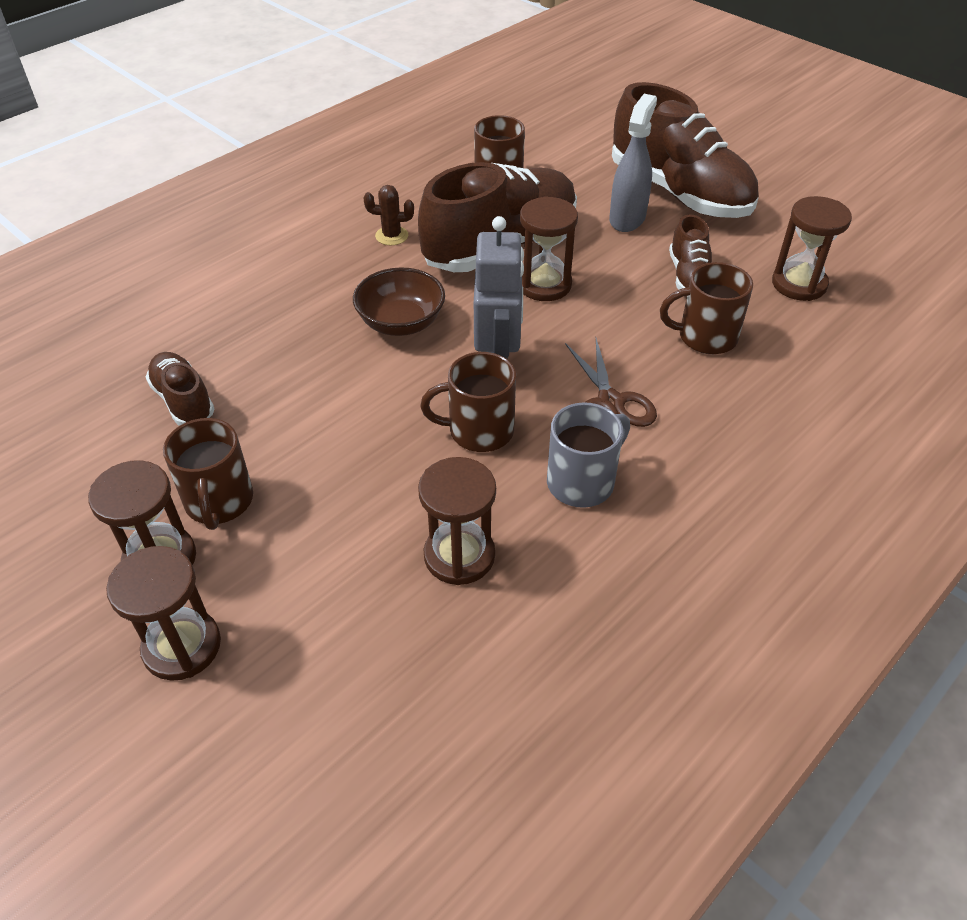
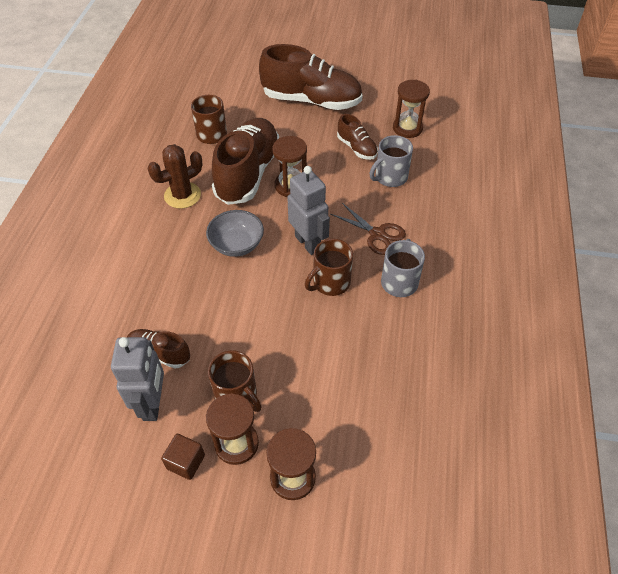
camera: 35 degrees left, 5 degrees up
brown bowl [353,267,445,336] -> grey bowl [206,210,264,257]
brown cactus [364,185,414,245] -> brown cactus [148,144,203,209], size x1.72
brown hourglass [418,457,496,585] -> none
grey spray bottle [609,94,657,232] -> none
brown mug [660,262,753,354] -> grey mug [369,135,413,187]
none -> grey robot [111,337,164,421]
none -> brown cube [161,434,205,480]

